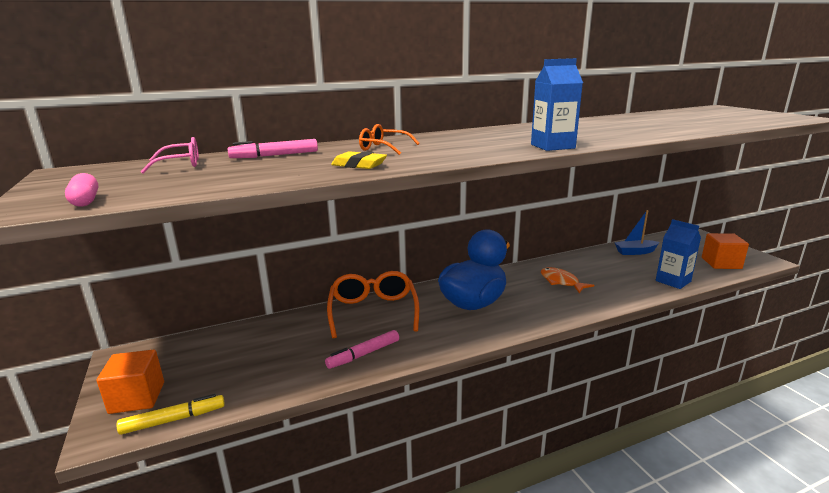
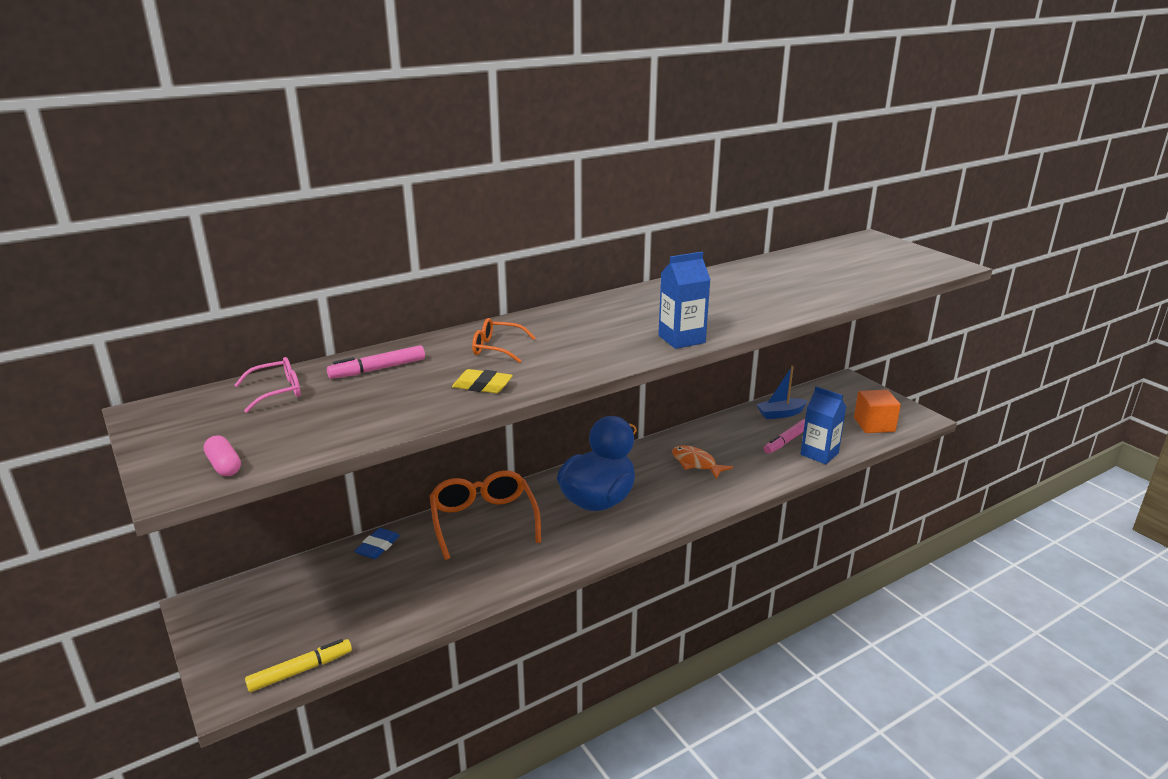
camera: 10 degrees left, 5 degrees up
orange cube [96,349,164,414] -> none
pink marker [325,330,399,369] -> pink marker moved to [764,419,805,454]
none -> blue eraser [355,528,400,559]

